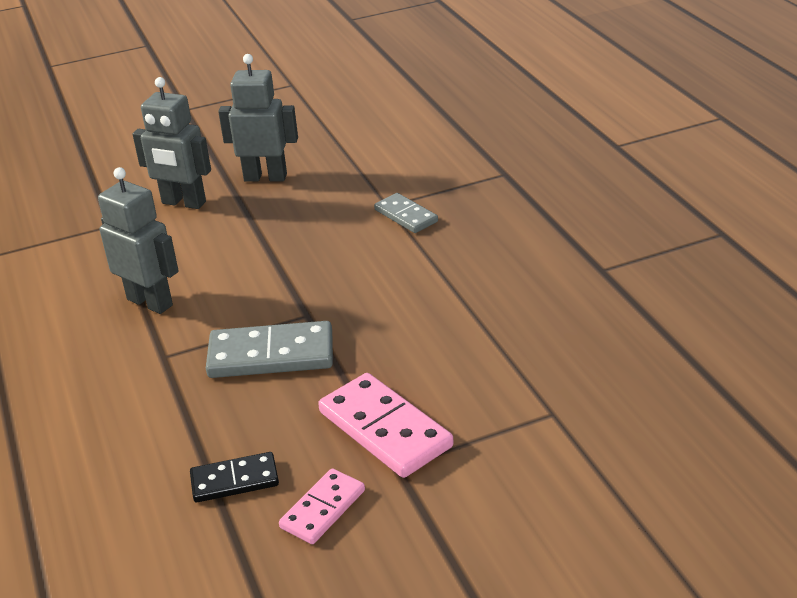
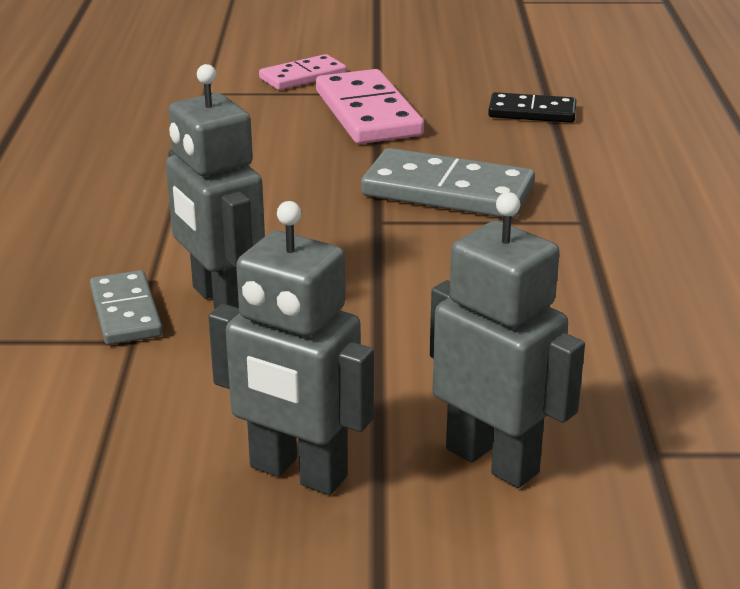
camera: 160 degrees left, 5 degrees down
grey robot [98,167,179,314] -> grey robot moved to [166,64,265,309]
pink domino [279,468,365,544] -> pink domino moved to [259,54,347,90]

